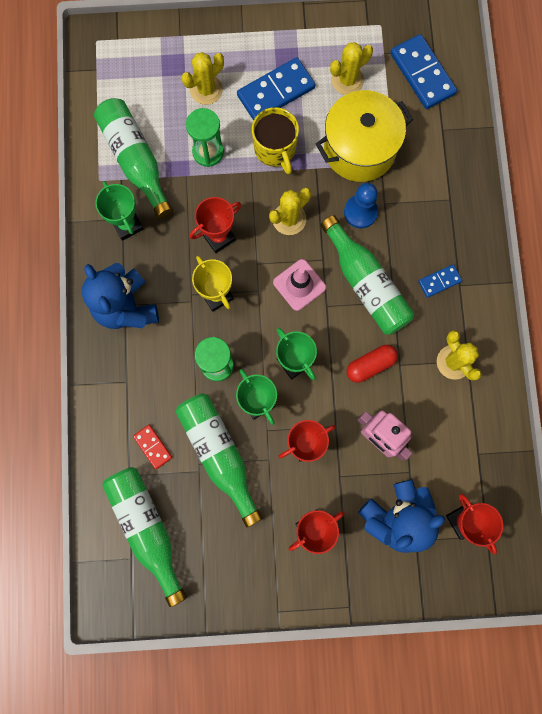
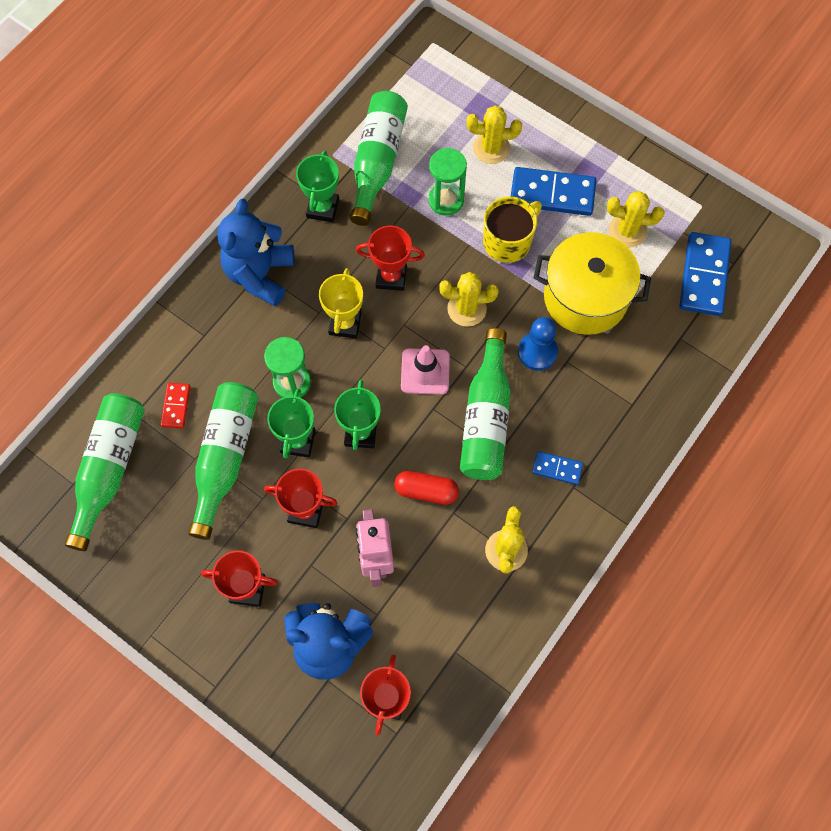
camera: 40 degrees right, 10 degrees down
yellow mug [252,107,299,174] -> yellow mug turned 150 degrees counterclockwise [483,196,542,263]

